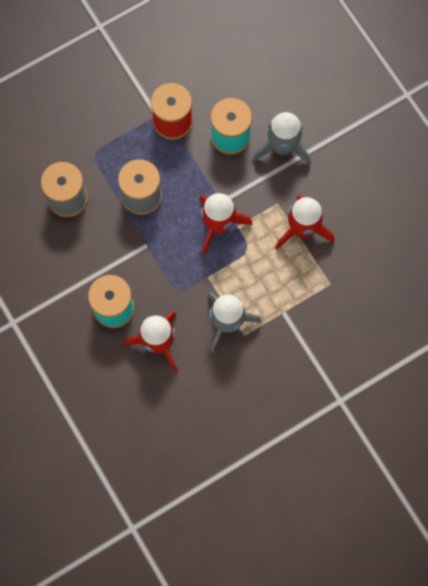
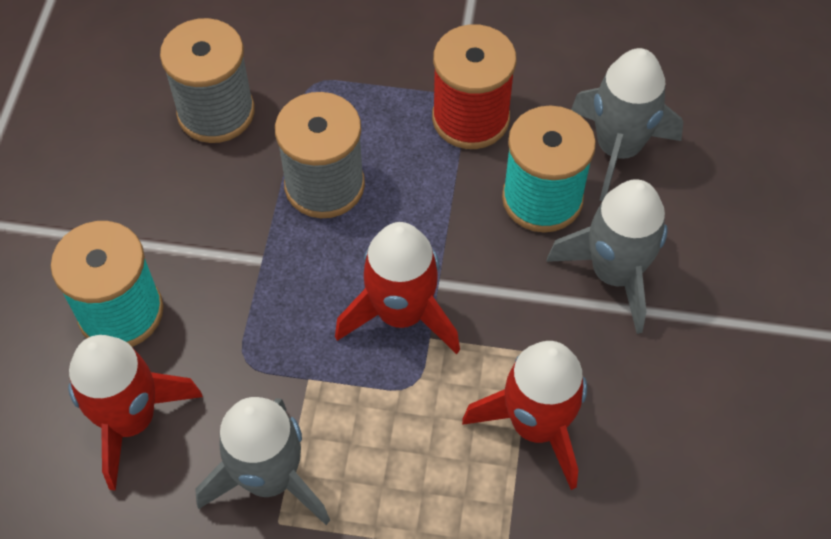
camera: 40 degrees right, 15 degrees down
none -> grey rocket [571,48,683,201]

